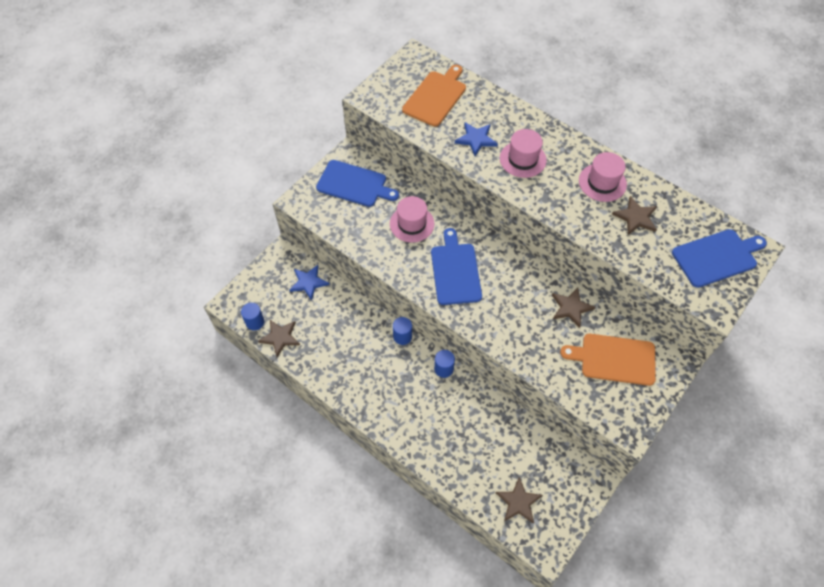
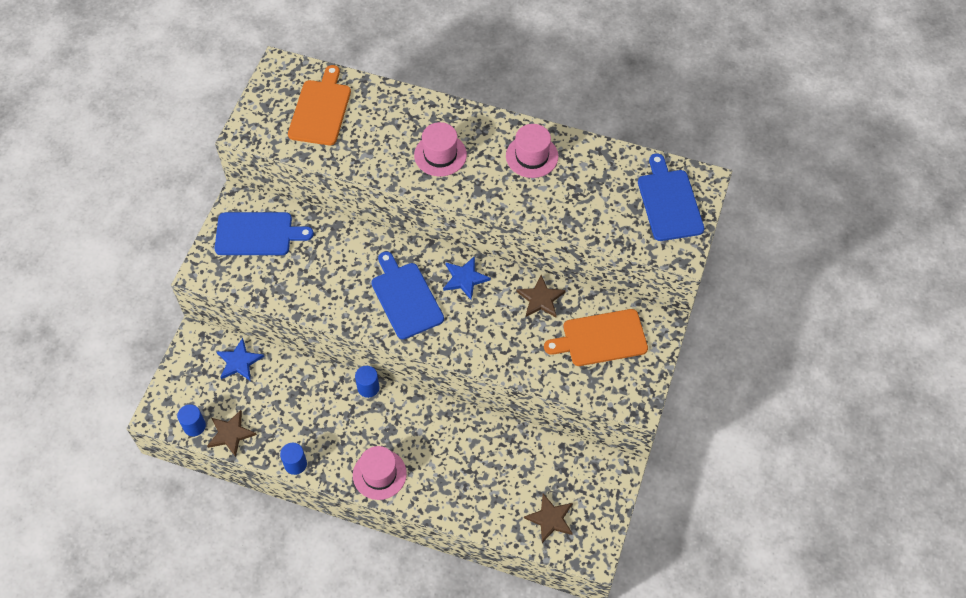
camera: 20 degrees left, 0 degrees up
pink hat [390,196,434,243] -> pink hat moved to [353,446,407,500]
blue cylinder [434,350,455,378] -> blue cylinder moved to [280,443,307,475]
blue star [455,122,498,156] -> blue star moved to [443,256,491,300]
brown star [612,196,657,235] -> none
blue cutting board [672,229,767,288] -> blue cutting board turned 60 degrees counterclockwise [638,153,704,241]

